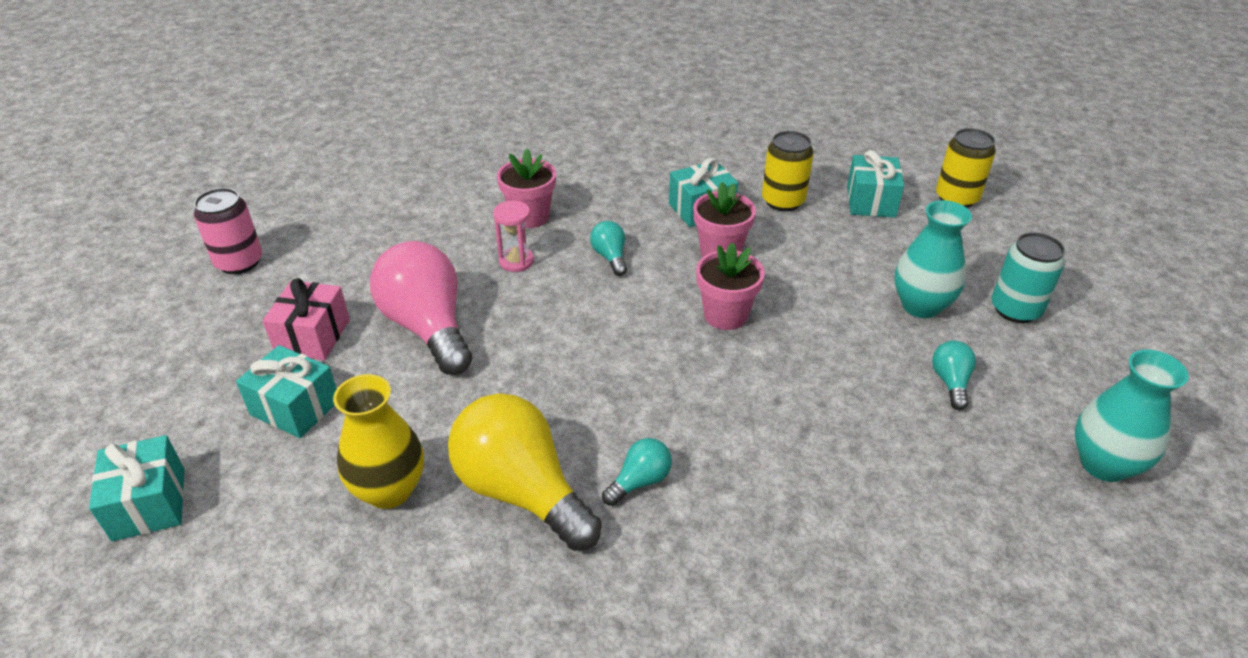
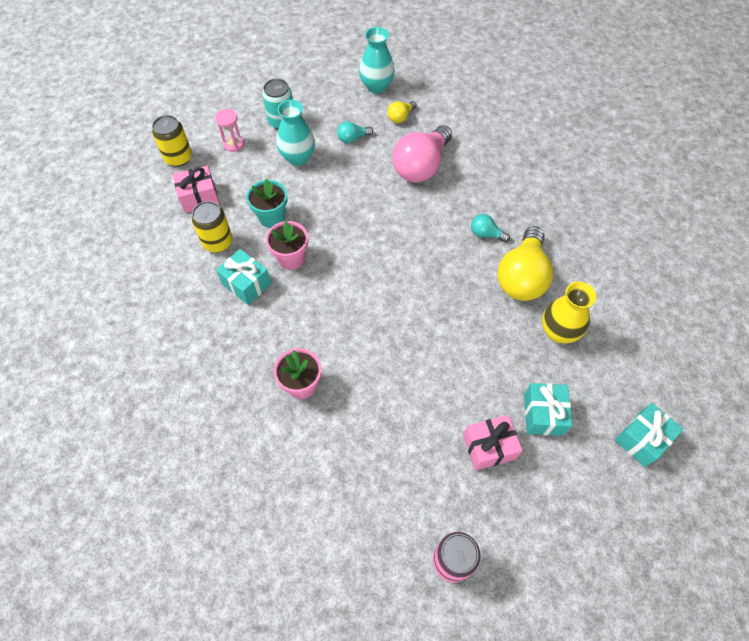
camera: 115 degrees left, 20 degrees up
pink light bulb [370,241,472,375] -> pink light bulb moved to [392,125,452,182]
pink hourglass [493,201,534,272] -> pink hourglass moved to [215,109,244,152]
turquoise light bulb [590,221,627,276] -> none
pink flower pot [696,243,765,330] -> none
turquoise gift [847,150,904,218] -> pink gift [173,166,219,213]
none -> turquoise flower pot [246,179,287,228]
none -> yellow light bulb [387,101,417,123]

